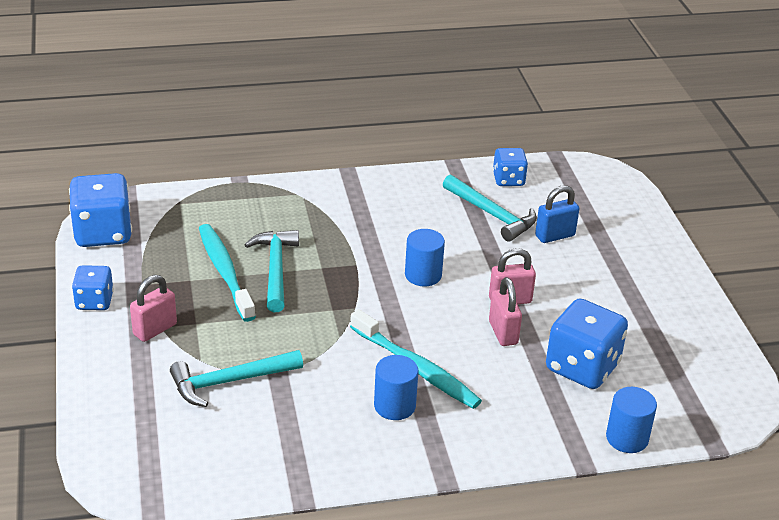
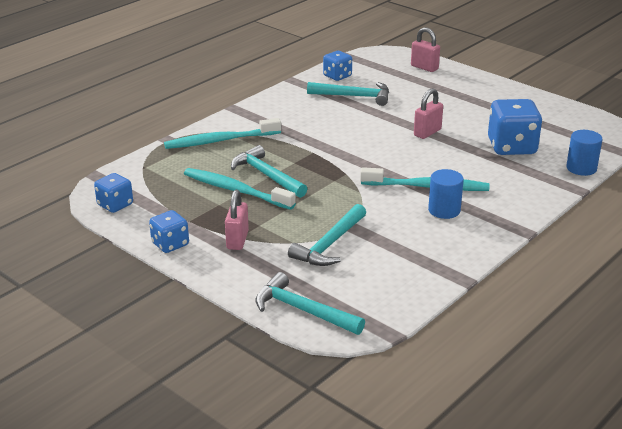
camera: 35 degrees left, 5 degrees down
blue dice [69,173,132,247] -> blue dice [94,173,133,213], size x0.59
blue cylinder [405,229,445,286] -> none
pink padlock [489,277,522,346] -> pink padlock moved to [411,27,440,72]
blue padlock [535,185,580,243] -> none
none -> turquoise toothbrush [164,118,281,149]
none -> turquoise hammer [255,272,365,335]

